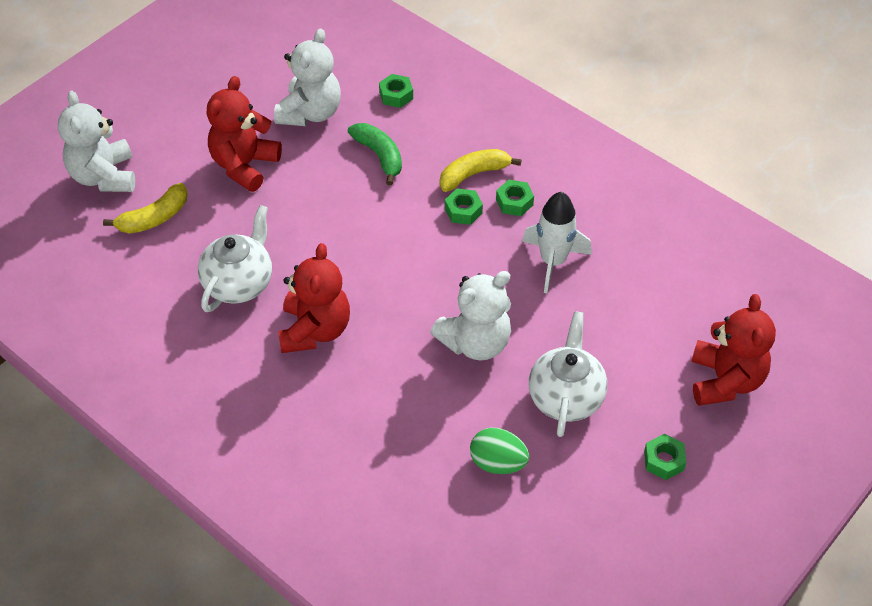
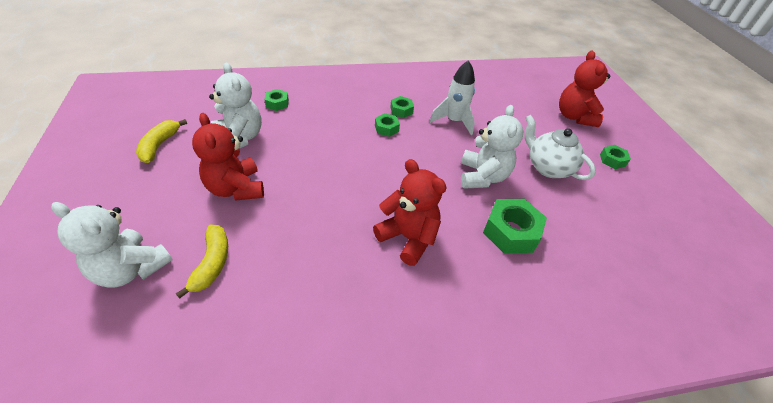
camera: 55 degrees left, 5 degrees down
white teapot [198,205,272,312] -> none
green banana [348,123,402,185] -> none
yellow banana [440,149,522,192] -> yellow banana moved to [136,119,187,163]
green egg [470,428,529,474] -> none
red teddy bear [691,294,776,406] -> red teddy bear turned 135 degrees counterclockwise [559,51,610,127]
none -> green nut [483,199,547,254]

